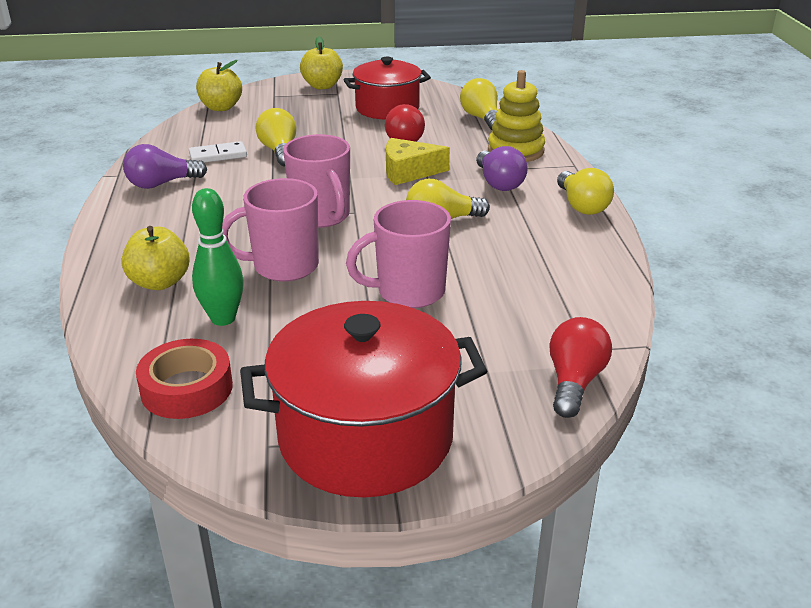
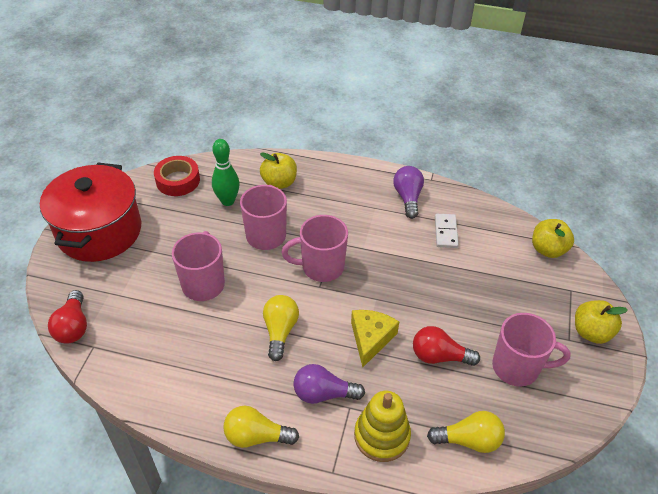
camera: 110 degrees right, 15 degrees up
yellow light bulb [255,108,296,166] -> none
red pot [344,57,431,120] -> pink mug [492,313,571,387]
red light bulb [549,317,612,418] -> red light bulb turned 45 degrees clockwise [48,290,87,344]

